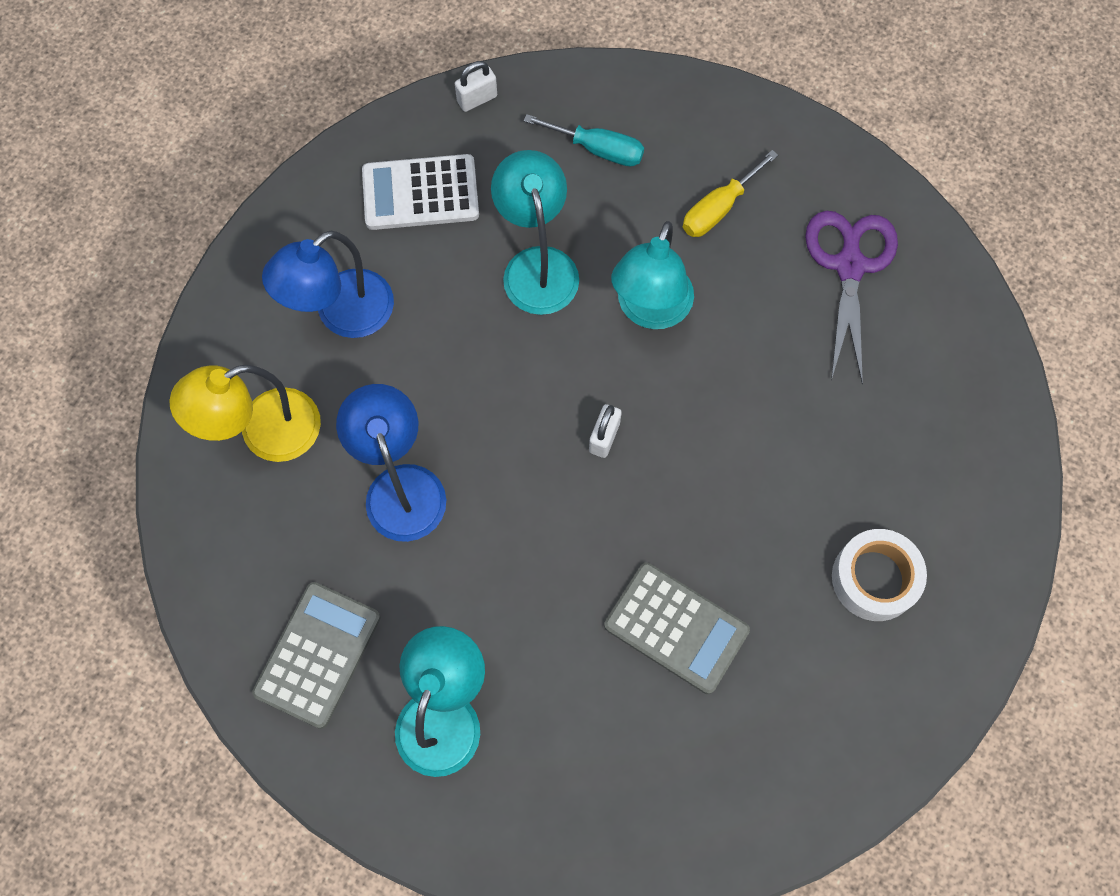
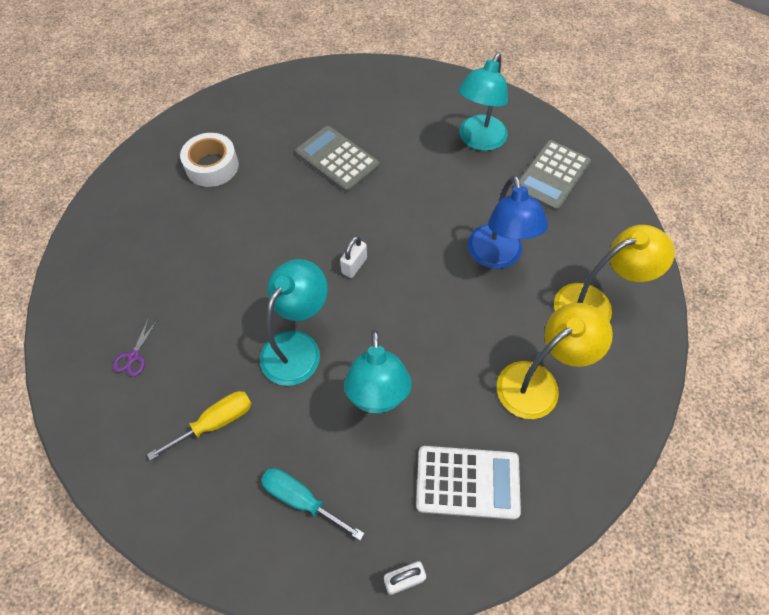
camera: 170 degrees left, 10 degrees down
blue lamp [262,230,394,338] -> yellow lamp [497,303,613,419]
purple scissors [805,211,898,384] -> purple scissors [112,318,158,377], size x0.44

